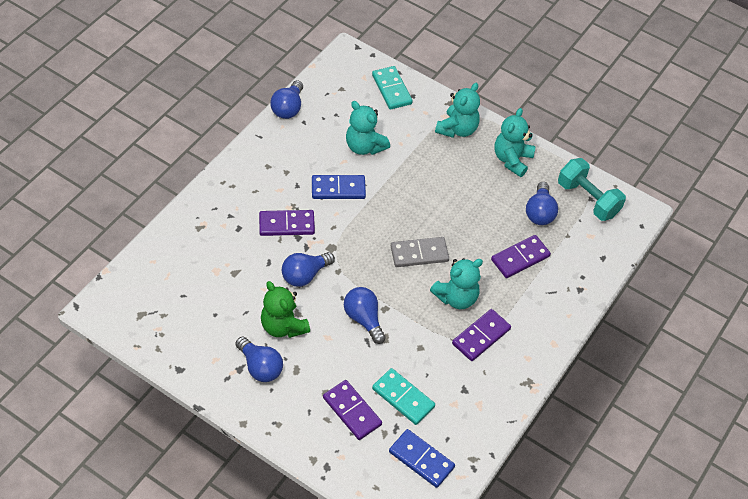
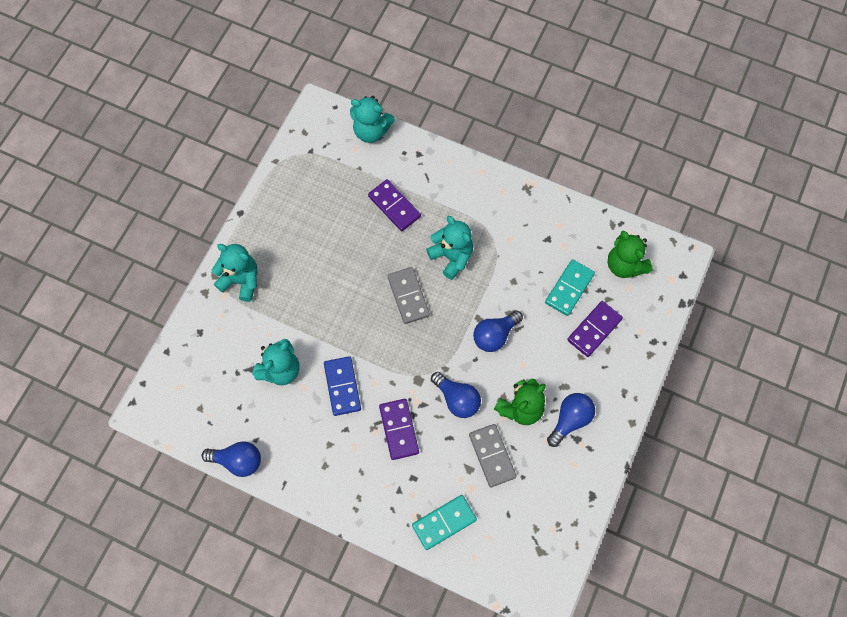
camera: 95 degrees left, 15 degrees up
turquoise domino [372,66,413,110] -> turquoise domino moved to [412,495,477,550]
blue domino [389,429,455,488] -> green teddy bear [608,231,653,278]
purple domino [452,309,511,361] -> none
turquoise teddy bear [494,108,535,177] -> turquoise teddy bear moved to [350,96,395,143]
blue light bulb [526,182,558,225] -> none
turquoise dumbbell [558,158,626,221] -> none
none -> grey domino [469,424,517,487]

